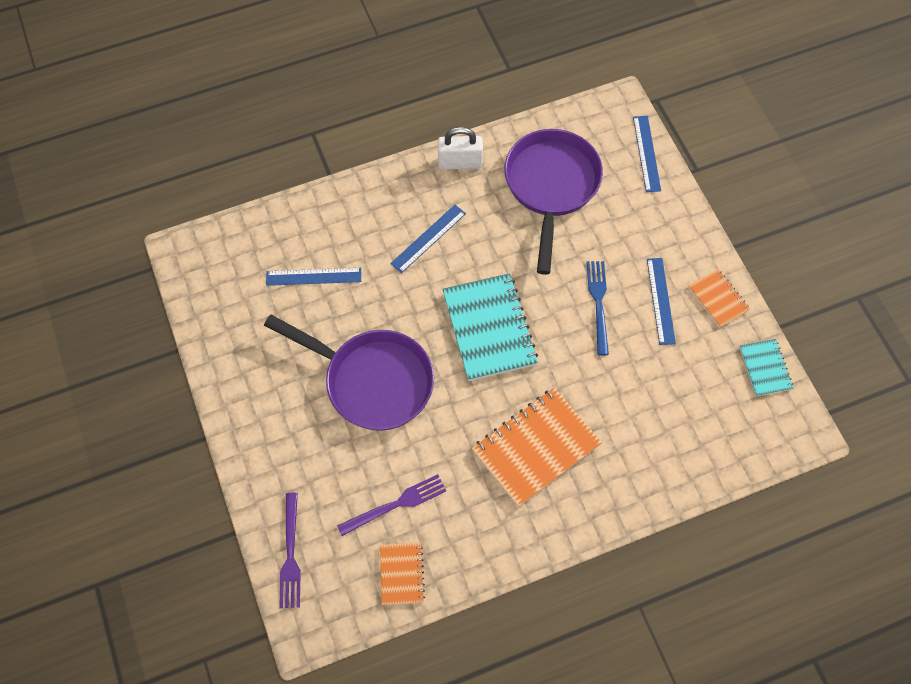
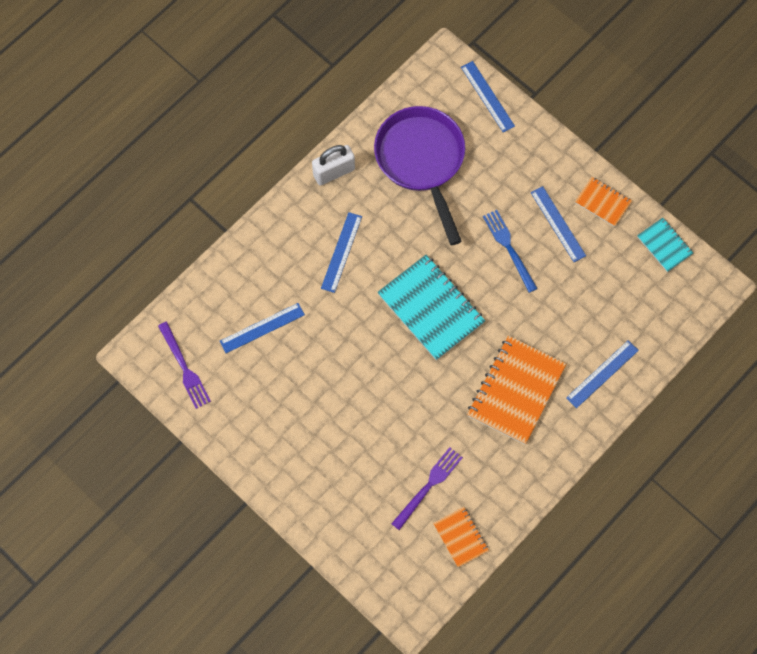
camera: 25 degrees left, 5 degrees up
purple pan [264,315,434,431] -> none
purple fork [279,493,301,608] -> purple fork moved to [158,322,211,409]
none -> blue ruler [566,340,639,408]

